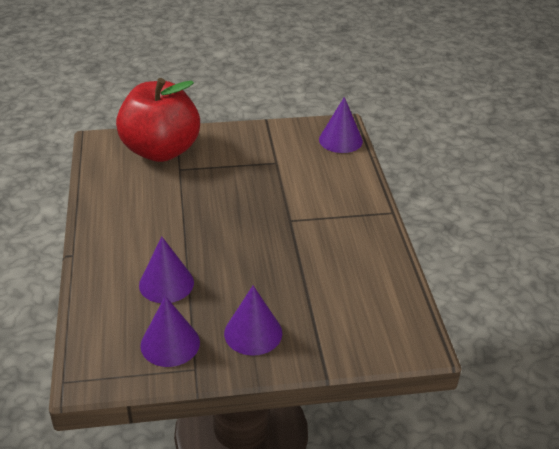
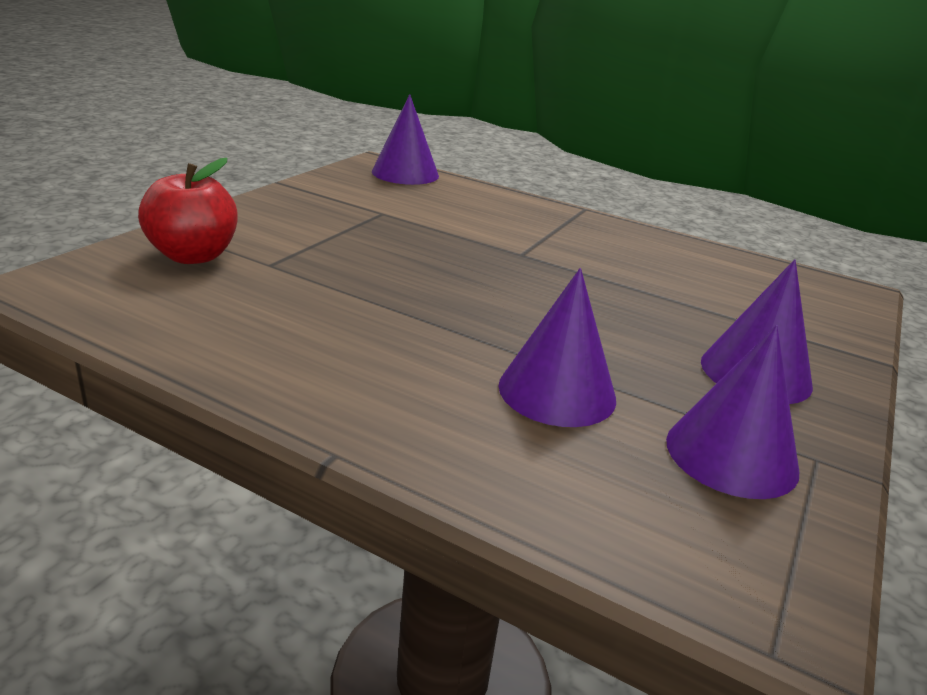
camera: 55 degrees left, 10 degrees down
red apple [116,78,200,162] -> red apple [138,158,237,264], size x0.54

